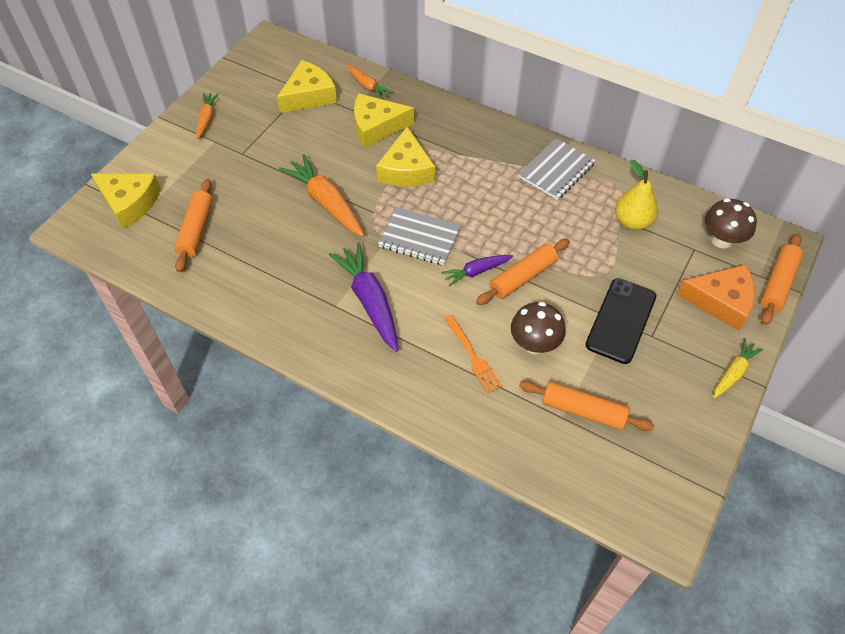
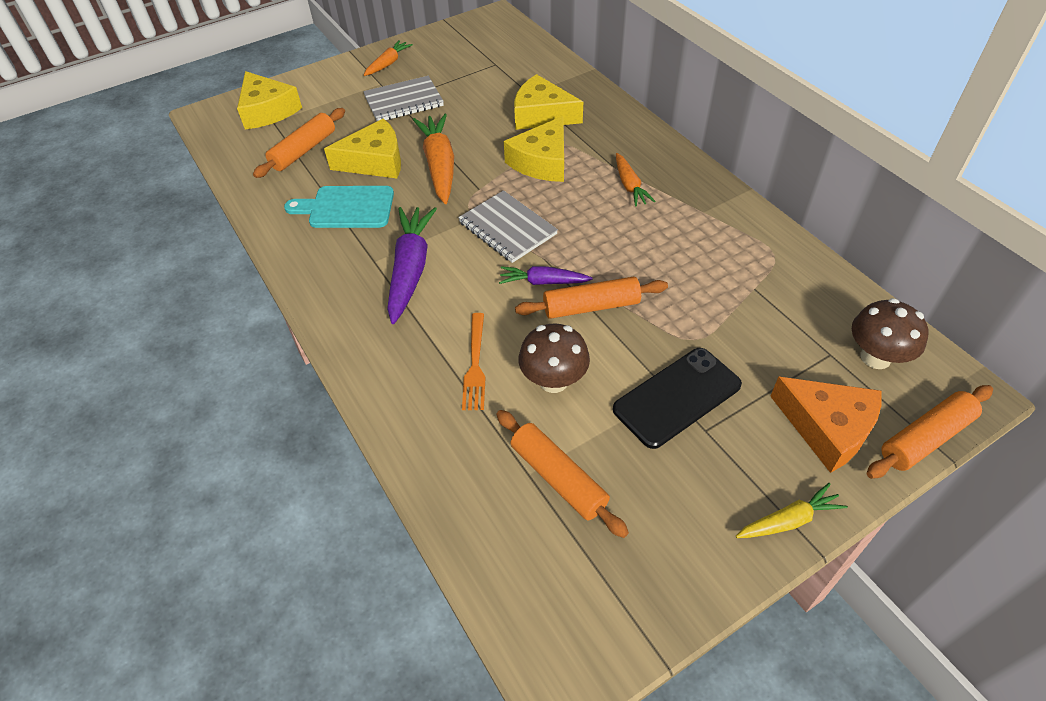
camera: 30 degrees right, 5 degrees down
yellow cheese [277,60,337,113] -> yellow cheese moved to [324,118,401,178]
orange carrot [346,65,393,100] -> orange carrot moved to [616,153,656,206]
grey notebook [519,138,596,200] -> grey notebook moved to [363,76,444,121]
yellow pear [615,160,658,230] -> none
none -> turquoise cutting board [284,186,394,228]

